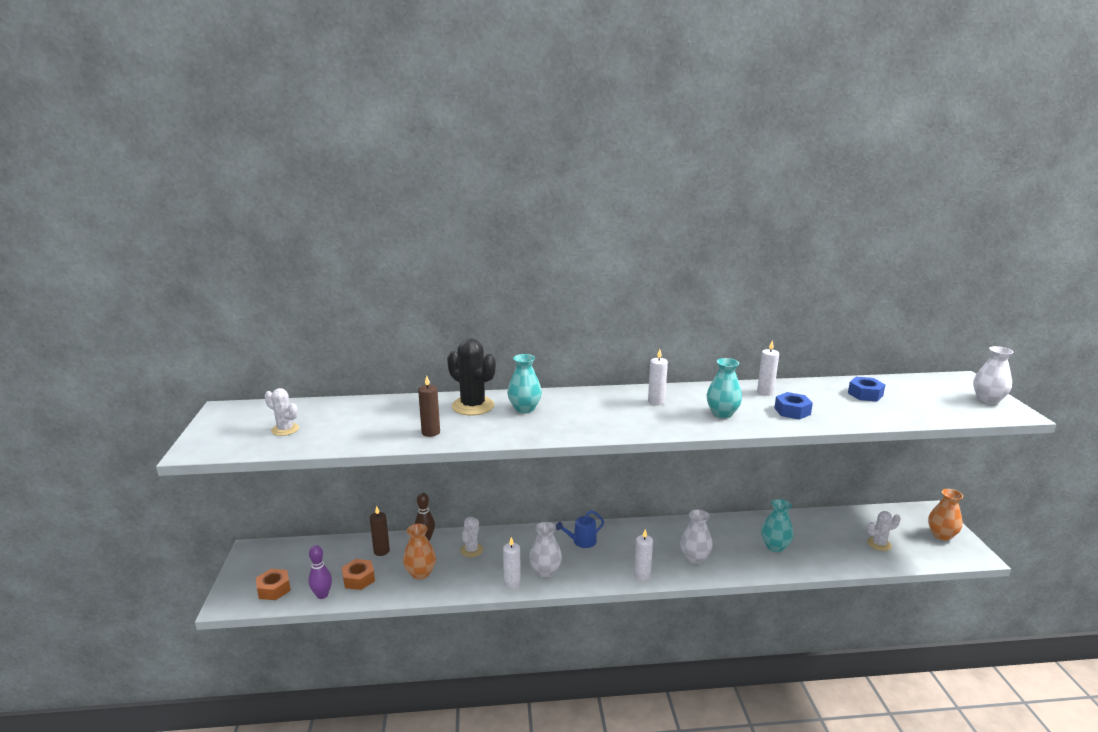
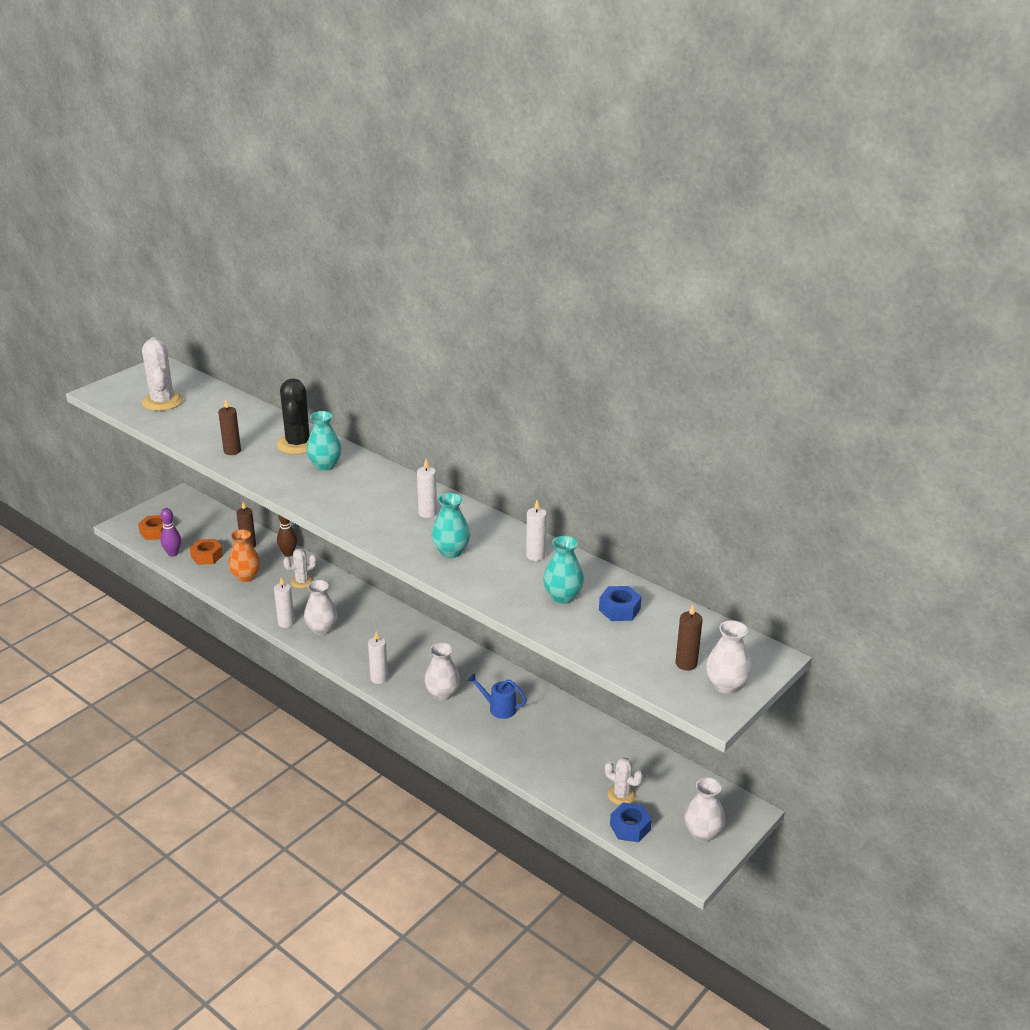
camera: 45 degrees right, 10 degrees up
white cactus [265,388,299,436] -> white cactus [142,337,183,411], size x1.71
blue watering can [556,510,604,548] -> blue watering can moved to [468,673,527,719]
turquoise vase [761,499,793,552] -> turquoise vase moved to [543,536,584,604]
blue nut [774,392,813,420] -> blue nut moved to [610,803,652,842]
orange vase [928,489,963,541] -> white vase [684,777,725,842]
none -> brown candle [675,604,703,671]

